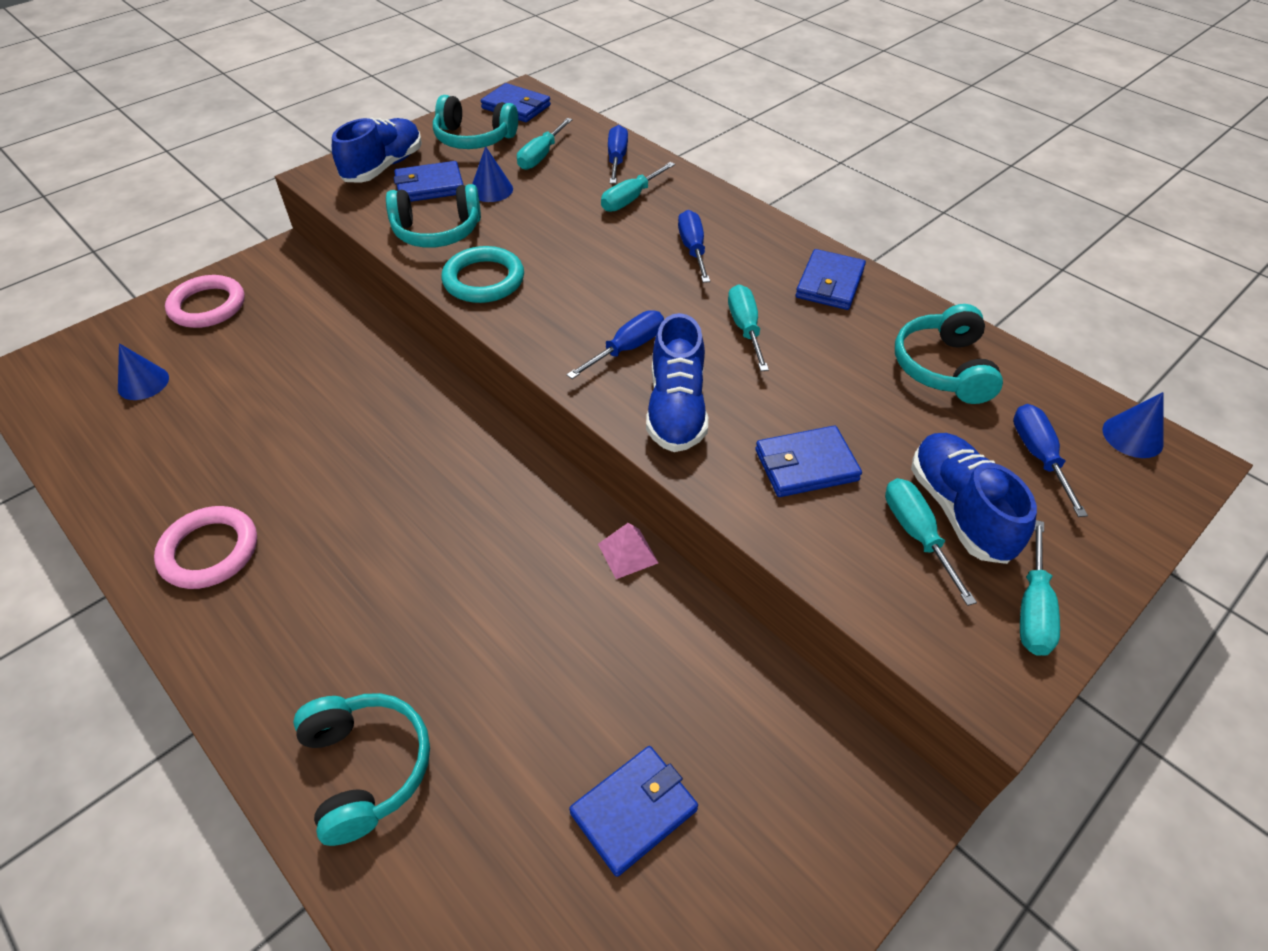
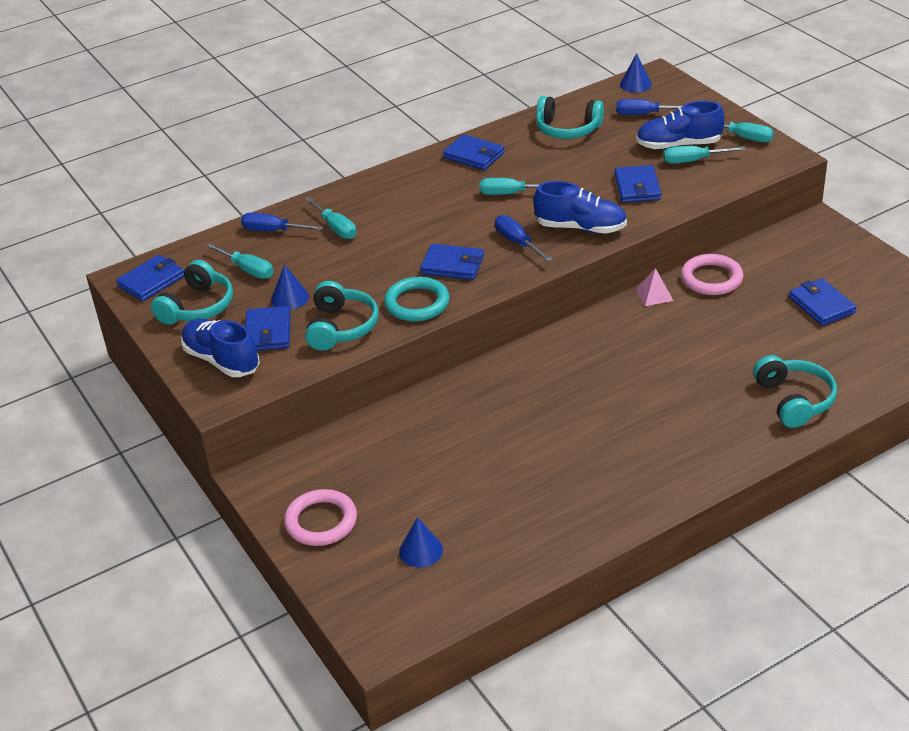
camera: 75 degrees left, 10 degrees down
pink ring [154,506,257,589] -> pink ring moved to [681,254,743,295]
turquoise headphones [293,693,430,846] -> turquoise headphones turned 90 degrees clockwise [753,355,837,428]
blue screwdriver [678,210,710,283] -> none
none -> blue wallet [420,244,484,280]

